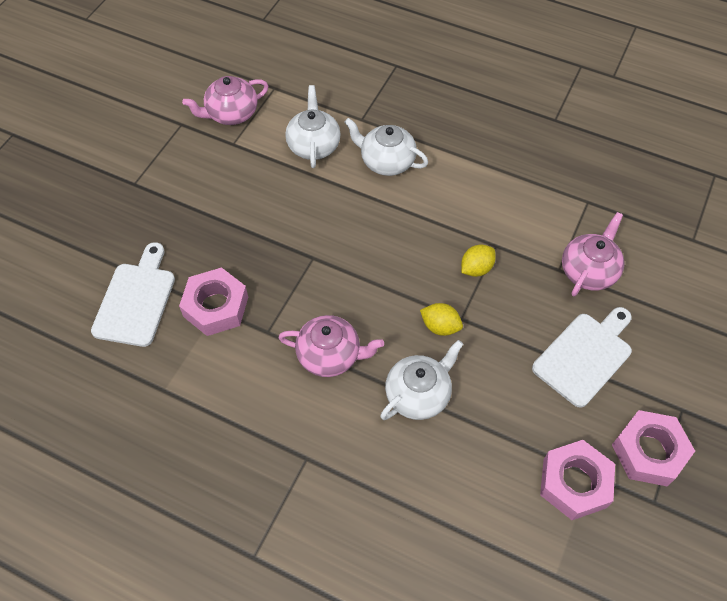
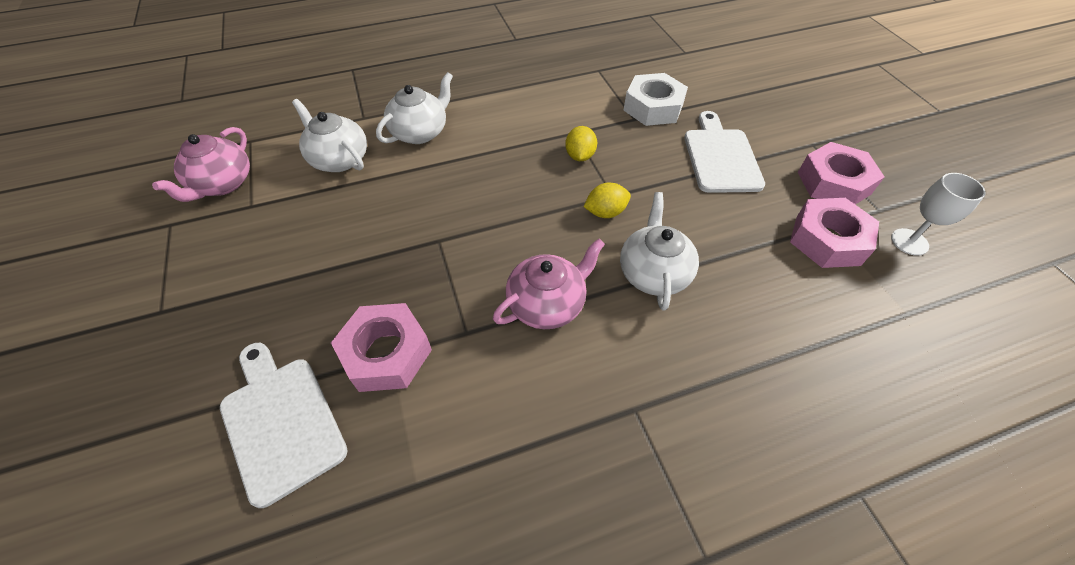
camera: 45 degrees left, 5 degrees down
white teapot [344,118,428,176] -> white teapot turned 150 degrees clockwise [376,72,453,144]
pink teapot [562,212,624,296] -> white nut [624,73,688,126]
none -> white goblet [891,173,986,256]

